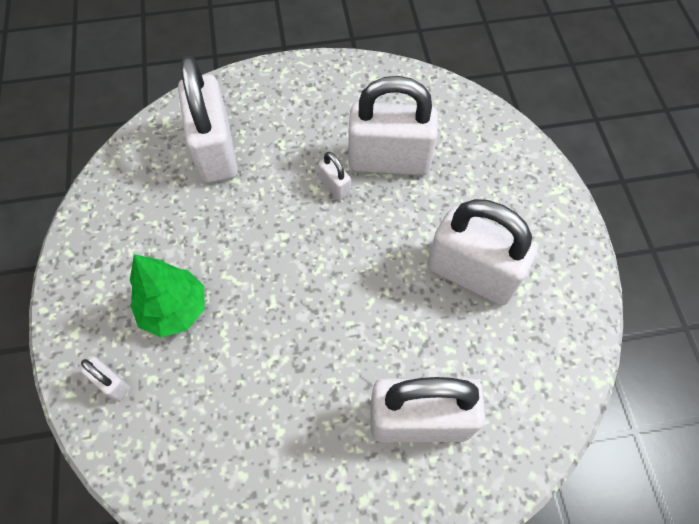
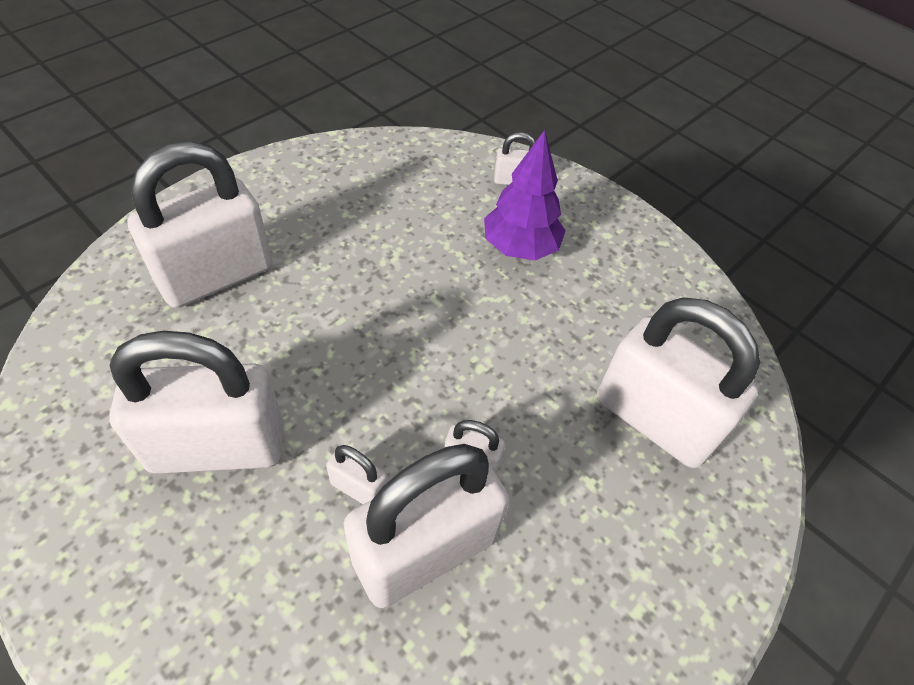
camera: 140 degrees right, 10 degrees down
green tree [130,254,204,337] -> purple tree [484,130,565,260]
none -> white padlock [326,445,388,504]

